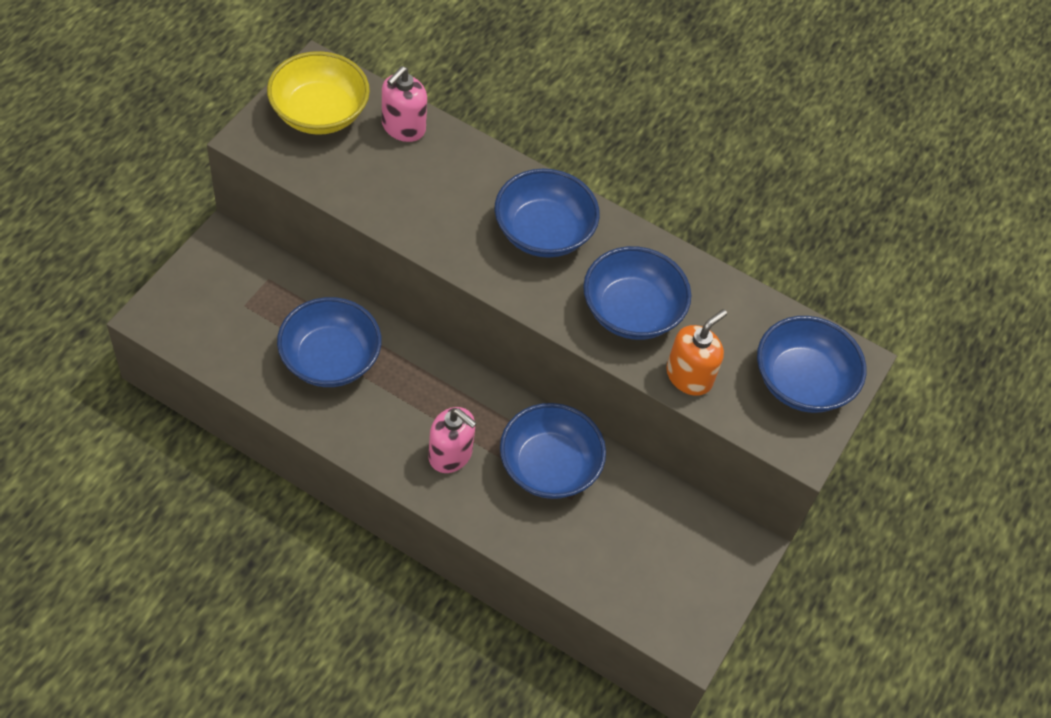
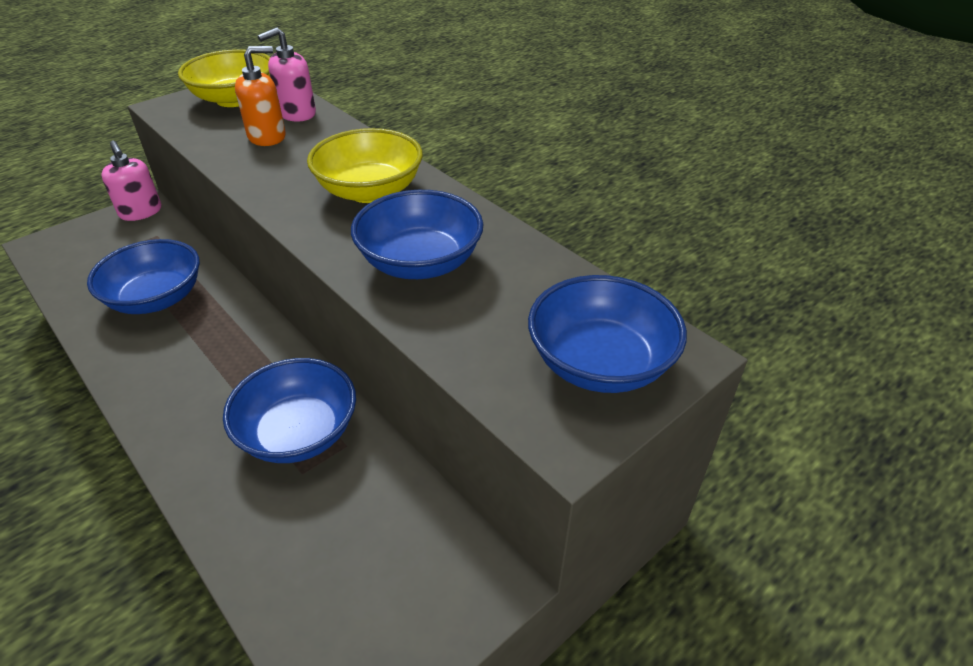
camera: 25 degrees right, 15 degrees down
pink soap dispenser [428,407,477,473] -> pink soap dispenser moved to [101,141,161,221]
blue bowl [495,169,600,258] -> yellow bowl [307,128,423,203]
orange soap dispenser [666,309,727,396] -> orange soap dispenser moved to [235,46,286,146]

